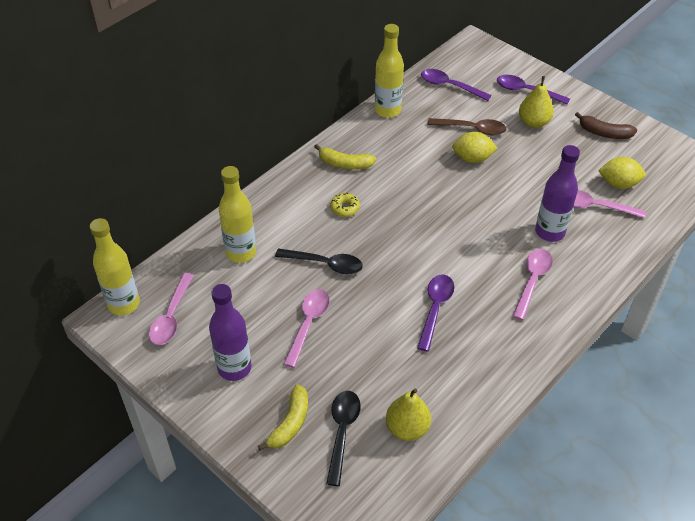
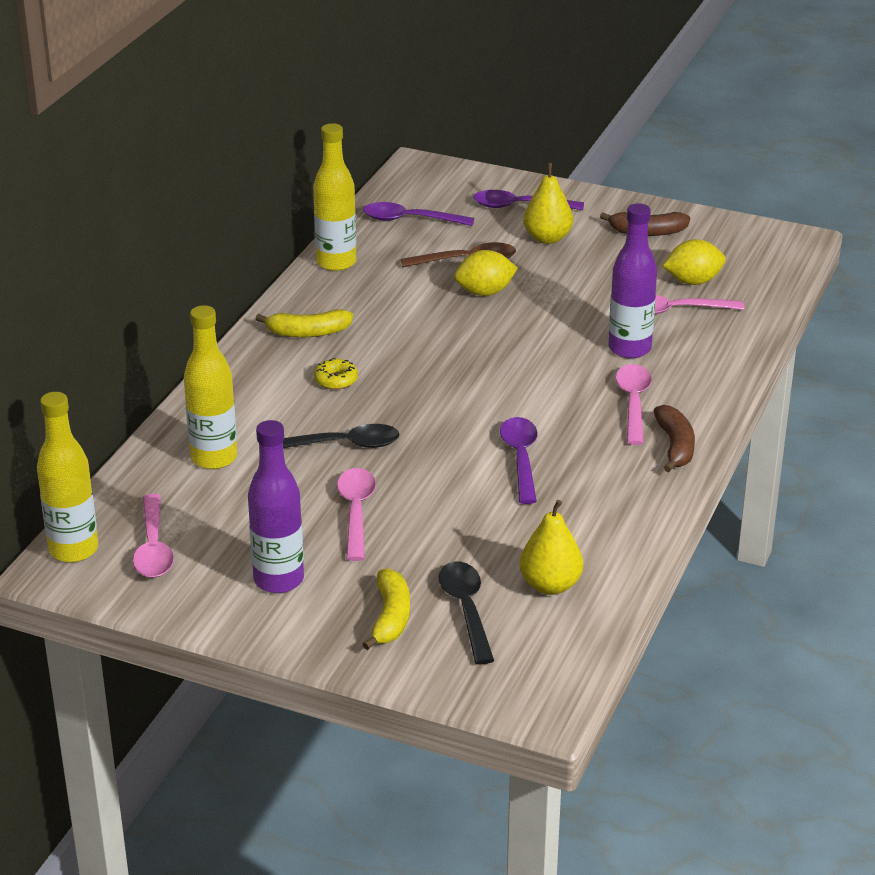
camera: 20 degrees left, 15 degrees down
none -> brown banana [653,405,695,472]

